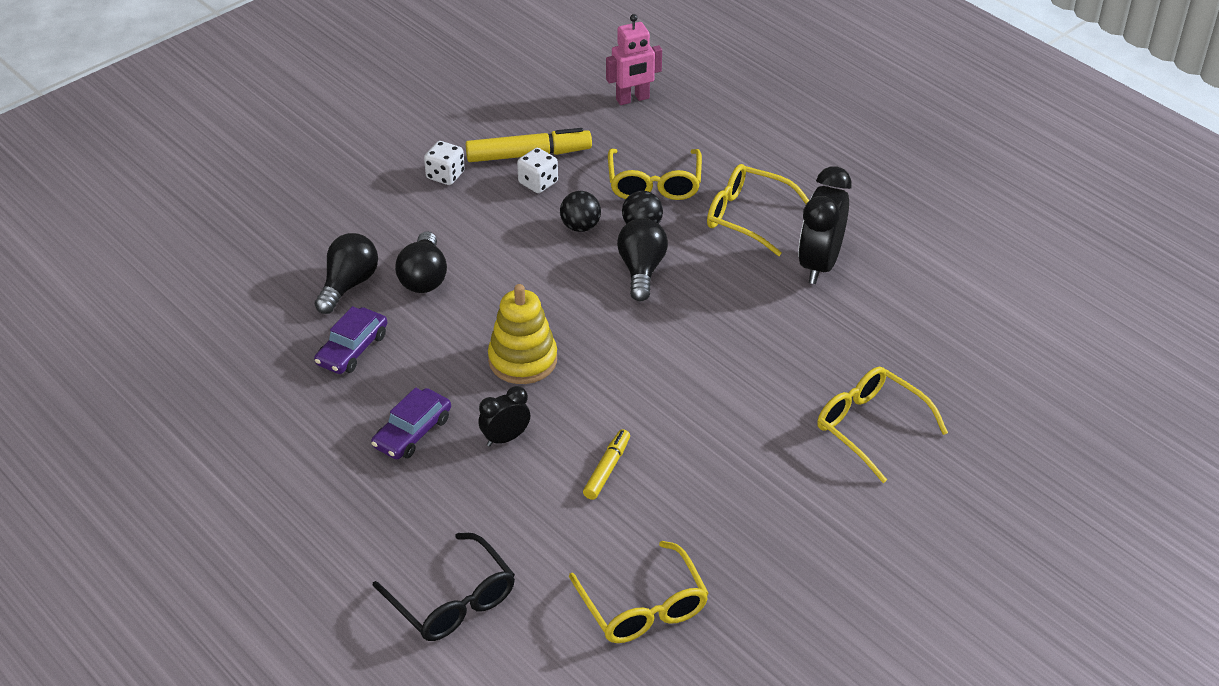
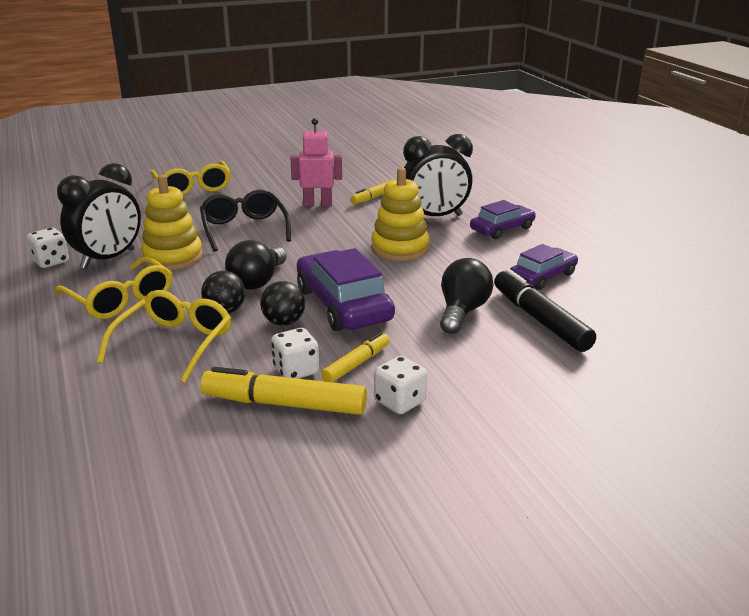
camera: 160 degrees left, 15 degrees down
black light bulb [315,233,378,314] -> black marker [494,269,596,352]
black glasses [373,533,515,641] -> black glasses moved to [200,190,291,252]
black clock [478,386,530,447] -> black clock [403,134,473,216], size x1.79
yellow glasses [569,541,709,643] -> none
pink robot [606,14,662,105] -> pink robot moved to [291,118,342,206]
none -> white dice [27,228,69,268]
none -> yellow stacking toy [141,175,203,270]
none -> purple car [297,248,395,331]
none -> yellow marker [321,332,390,382]

